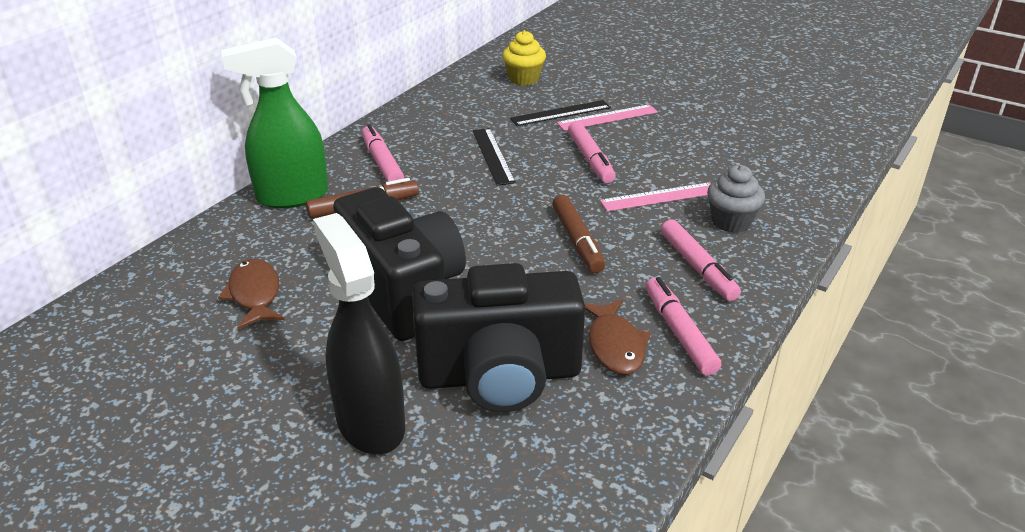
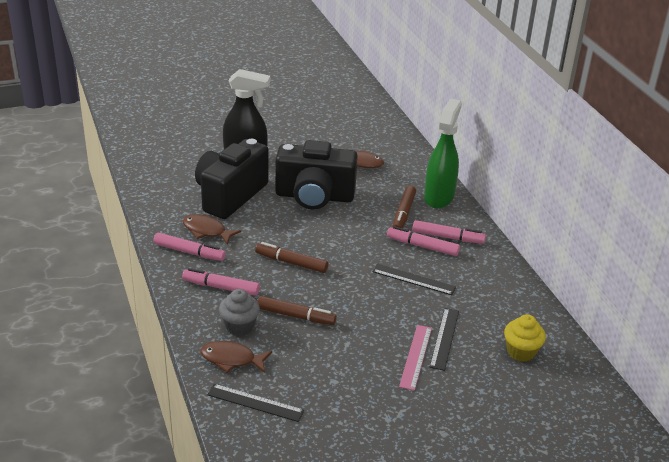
camera: 125 degrees right, 0 degrees up
pink marker [568,121,616,183] -> pink marker moved to [387,226,460,256]
pink ruler [600,182,711,211] -> brown marker [257,296,337,325]
none -> brown fish [200,341,272,373]
none -> black ruler [207,384,304,422]

